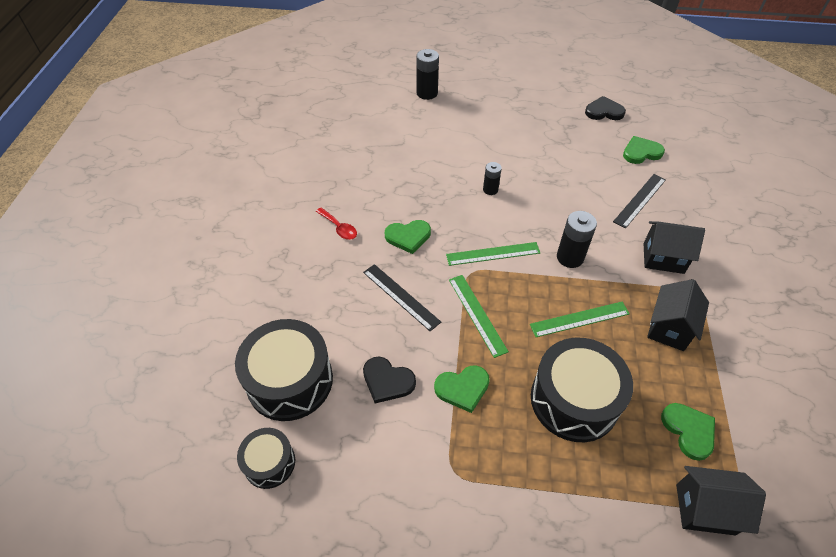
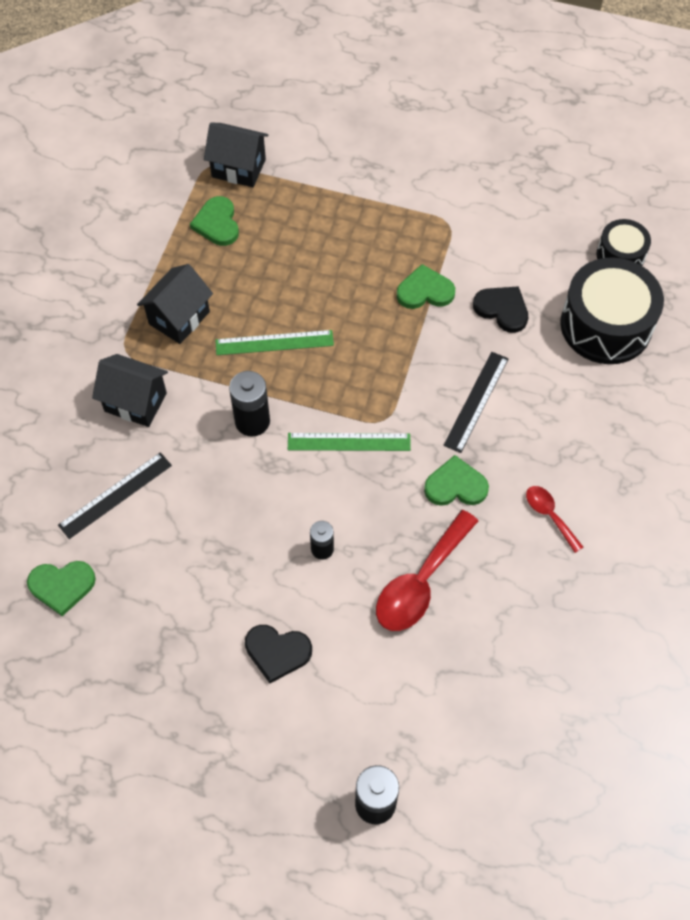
camera: 170 degrees left, 10 degrees up
black ruler [363,264,441,331] -> black ruler turned 60 degrees clockwise [443,352,508,453]
green ruler [449,275,509,358] -> none
black drum [531,337,633,442] -> none
black heart [585,96,626,120] -> black heart moved to [245,625,312,683]
none -> red spoon [376,510,478,631]

